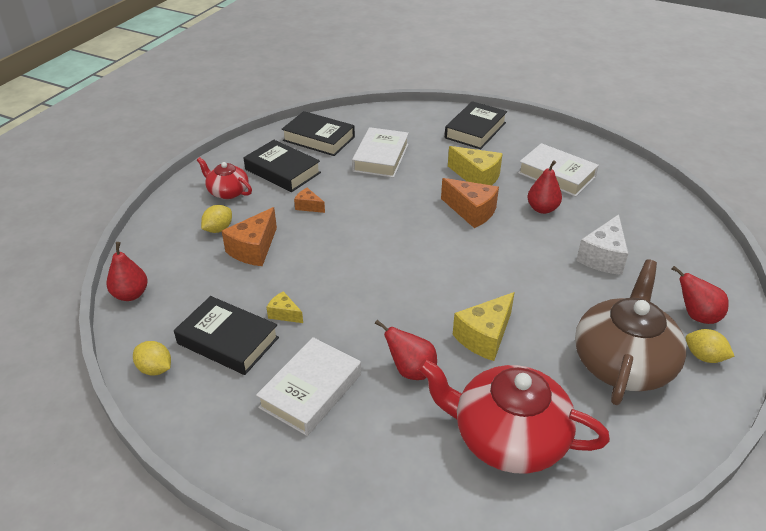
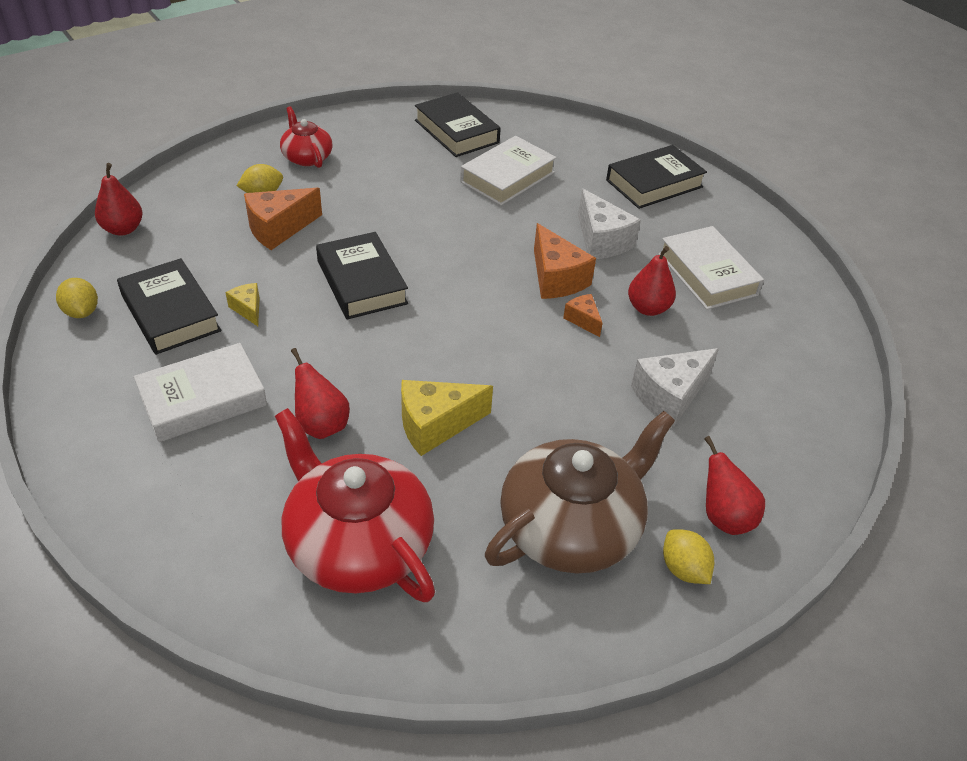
camera: 25 degrees right, 5 degrees up
black book [244,140,321,192] -> black book moved to [316,232,408,319]
orange cheese [294,188,325,213] -> orange cheese moved to [563,294,603,337]
yellow cheese [448,146,503,185] -> white cheese [578,189,641,259]

